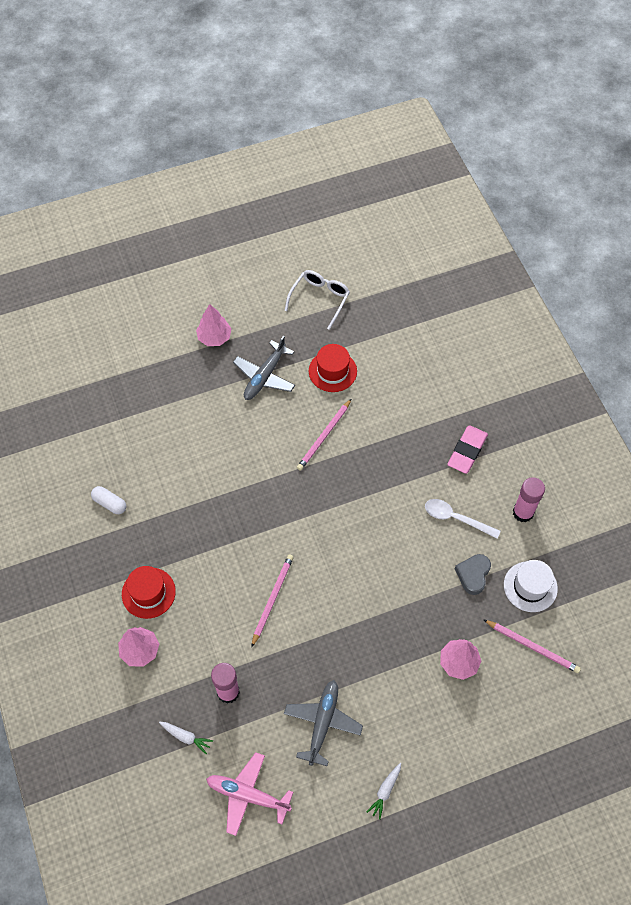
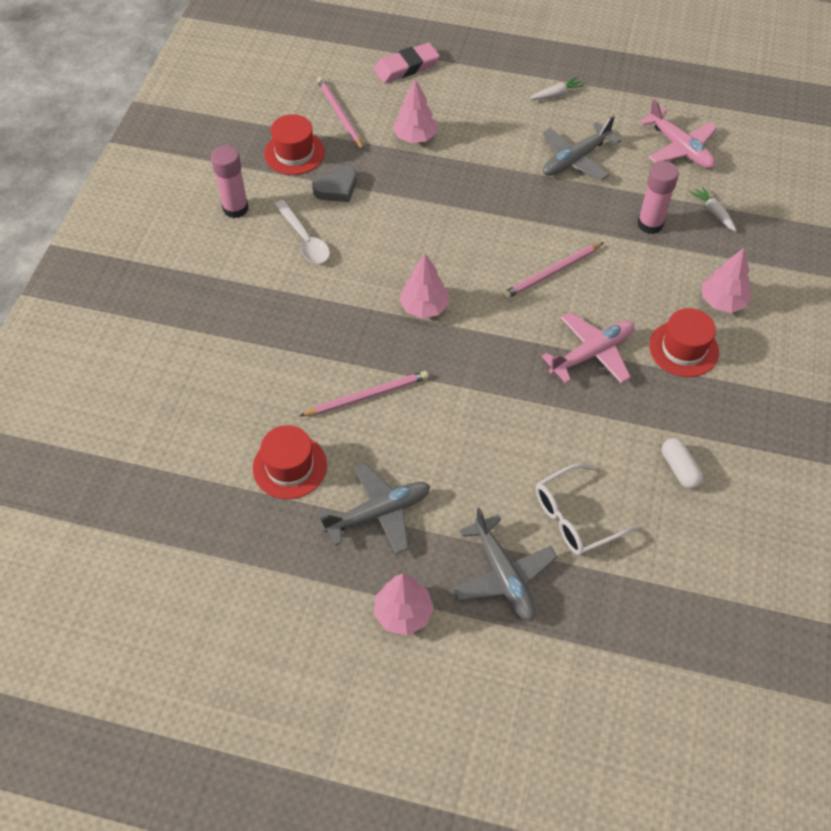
camera: 145 degrees left, 5 degrees down
white glasses [285,270,350,330] -> white glasses moved to [536,463,638,555]
pink eraser [447,425,488,474] -> pink eraser moved to [374,43,440,83]
white hat [504,560,558,612] -> red hat [264,114,325,175]
none -> pink tree [399,254,449,318]
none -> grey plane [453,508,557,622]
none -> pink plane [542,312,634,384]

